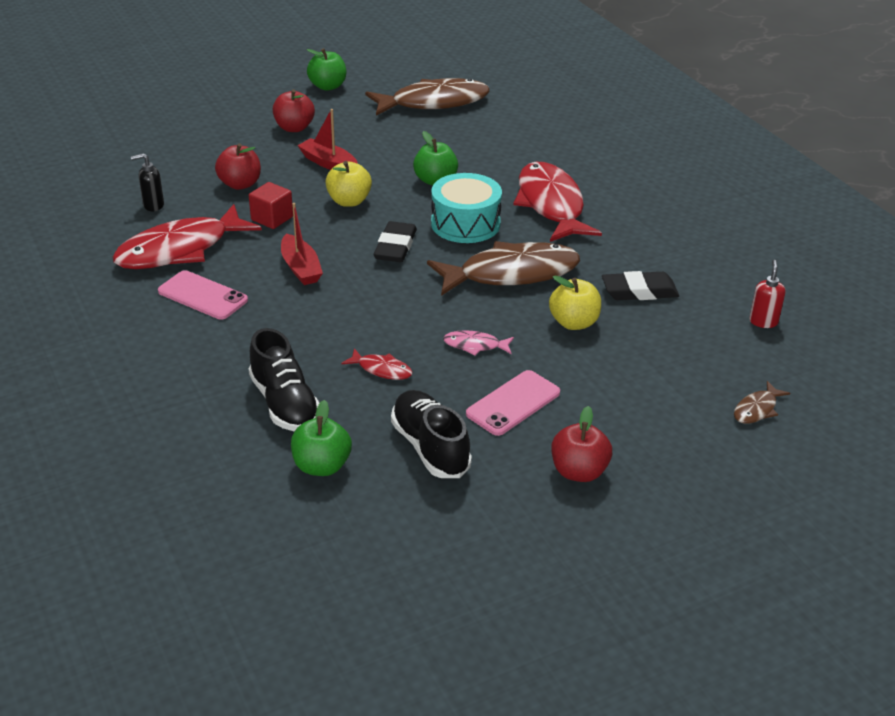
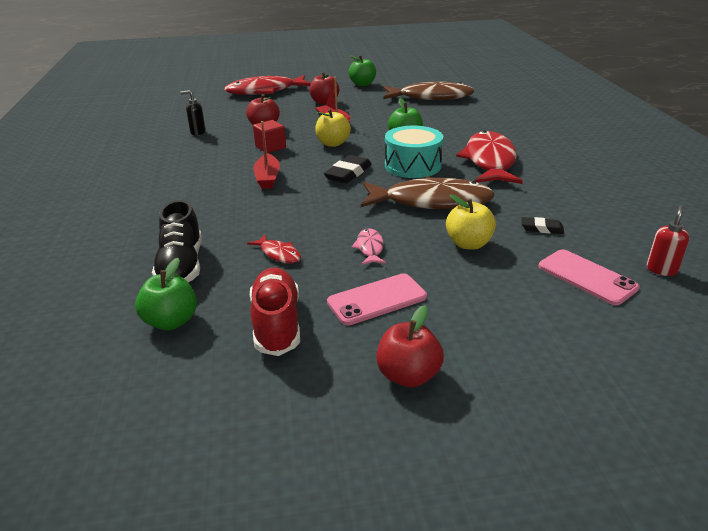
camera: 20 degrees right, 5 degrees down
red fish [112,204,262,269] -> red fish moved to [224,75,311,95]
pink phone [158,270,248,320] -> pink phone moved to [539,249,640,305]
black shoe [391,390,472,478] -> red shoe [250,268,300,356]
pink fish [443,330,514,355] -> pink fish turned 60 degrees clockwise [351,228,386,265]
black eraser [602,271,679,300] -> black eraser [521,217,564,234], size x0.60
brown fish [734,381,790,424] -> none

